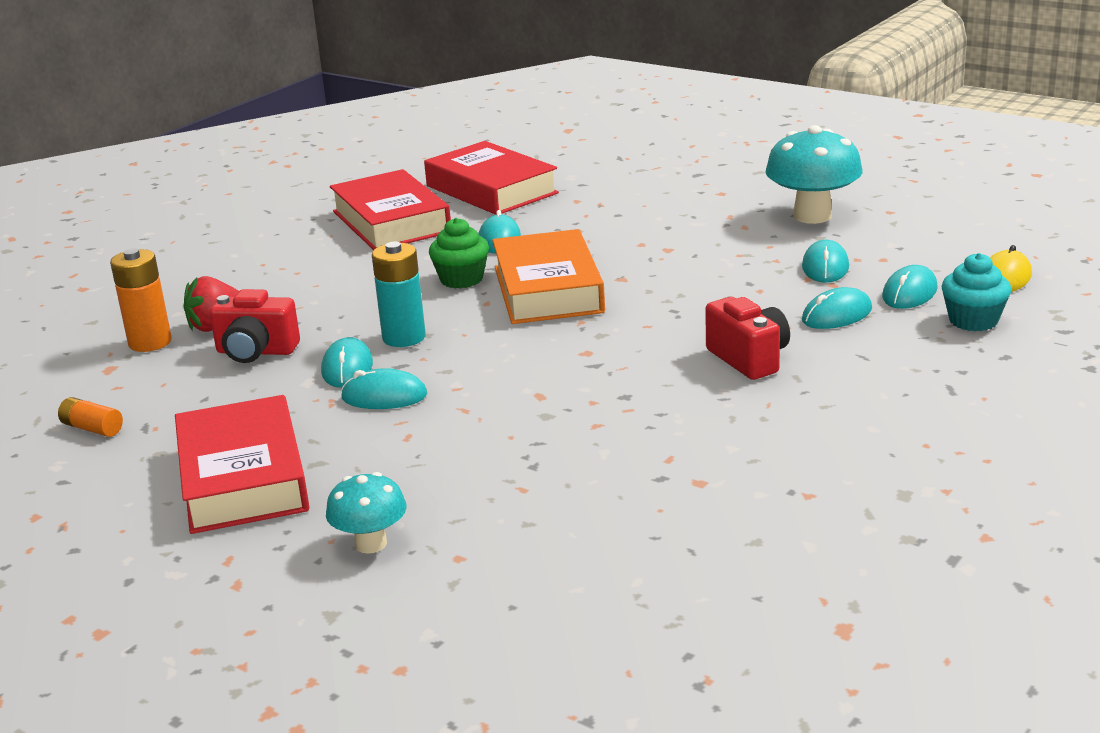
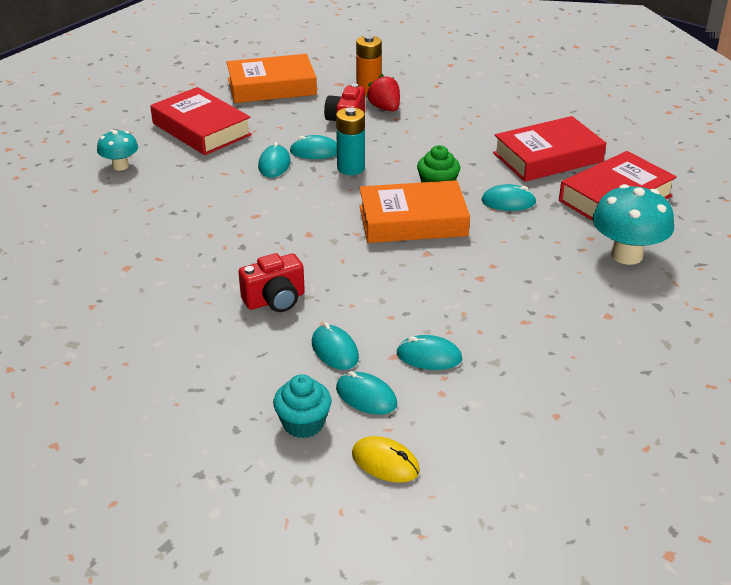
camera: 90 degrees right, 10 degrees up
orange battery [58,397,123,437] -> orange book [226,54,317,103]
red book [175,395,309,534] -> red book turned 60 degrees clockwise [150,87,252,155]
turquoise mushroom [765,125,863,224] -> turquoise mushroom moved to [593,184,674,265]

